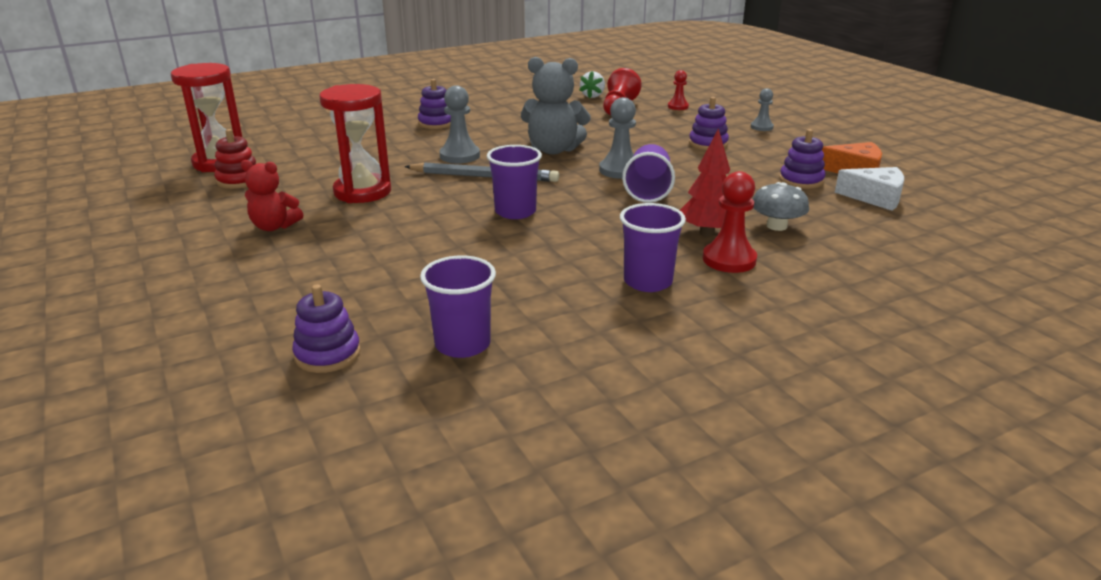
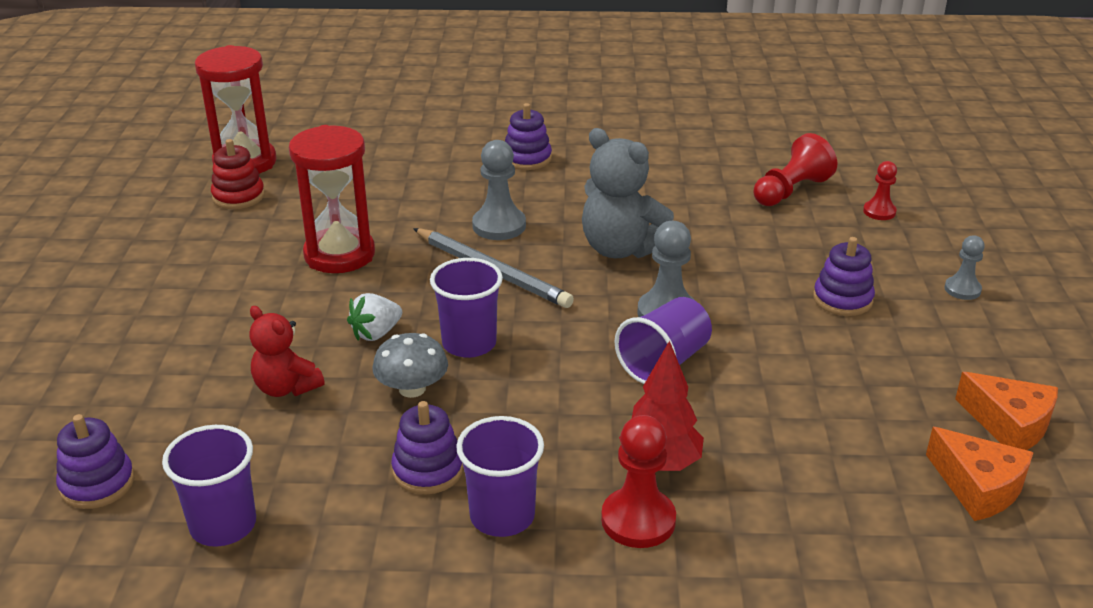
camera: 30 degrees right, 5 degrees up
red teddy bear [241,160,303,231] -> red teddy bear moved to [249,306,325,397]
white strawberry [579,71,605,98] -> white strawberry moved to [347,293,402,341]
grey mushroom [753,182,809,231] -> grey mushroom moved to [373,333,448,398]
purple stacking toy [779,129,826,189] -> purple stacking toy moved to [391,401,464,495]
white cheese [835,167,904,211] -> orange cheese [926,427,1034,521]

